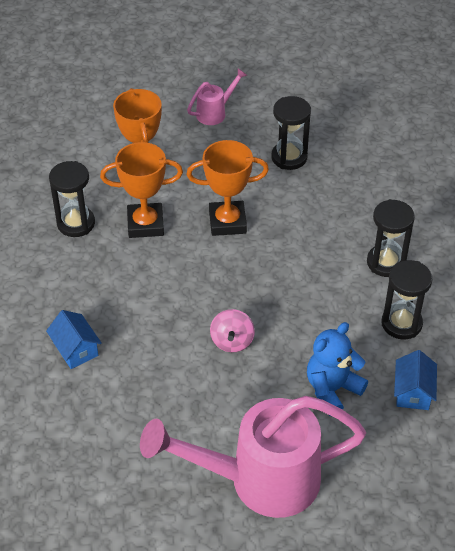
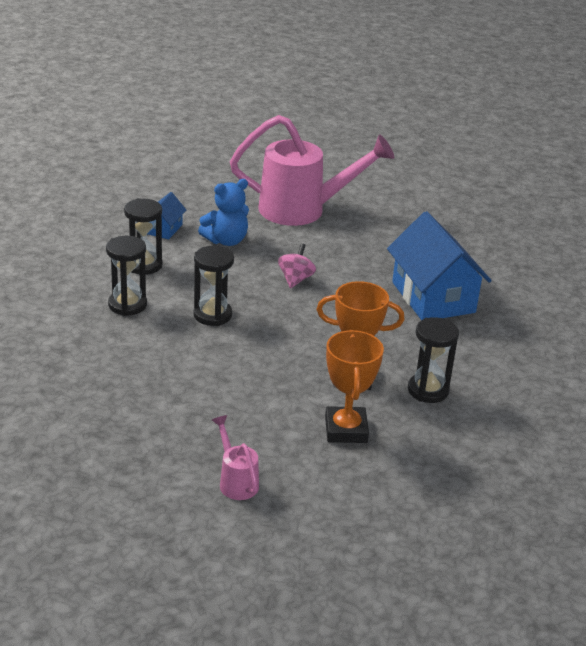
camera: 170 degrees left, 15 degrees down
blue house [46,310,102,369] -> blue house [387,211,492,320], size x2.13
orange trophy [186,140,269,236] -> none
pink watering can [187,68,248,125] -> pink watering can turned 90 degrees clockwise [212,415,259,500]
black hourglass [271,96,311,170] -> black hourglass moved to [193,246,234,326]

